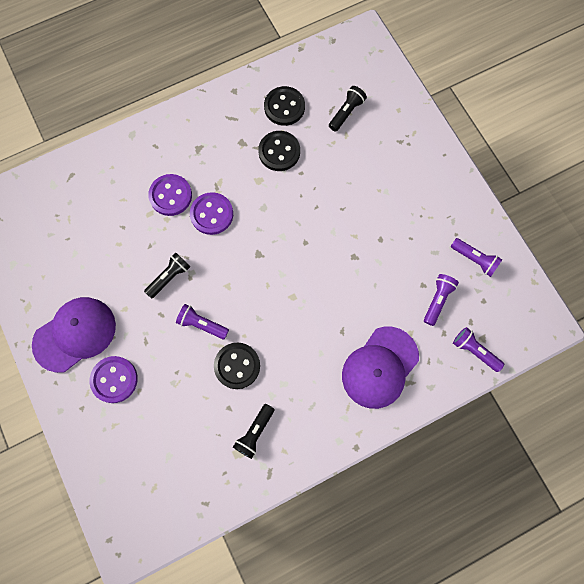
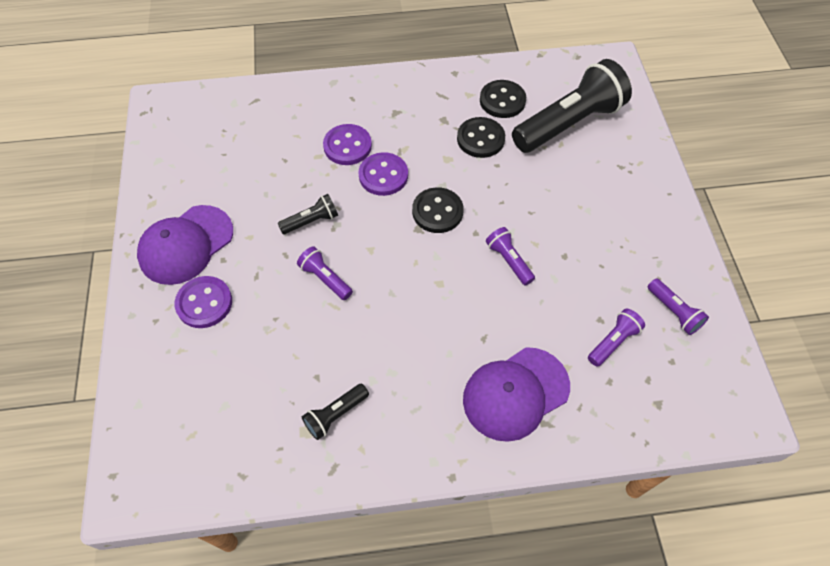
camera: 20 degrees right, 15 degrees down
purple cap [32,297,116,373] -> purple cap turned 150 degrees clockwise [137,205,233,285]
black button [214,342,260,389] -> black button moved to [412,187,464,233]
black flashlight [329,86,367,132] -> black flashlight [512,59,632,153], size x2.25
purple flashlight [453,327,504,372] -> purple flashlight moved to [486,227,535,285]

